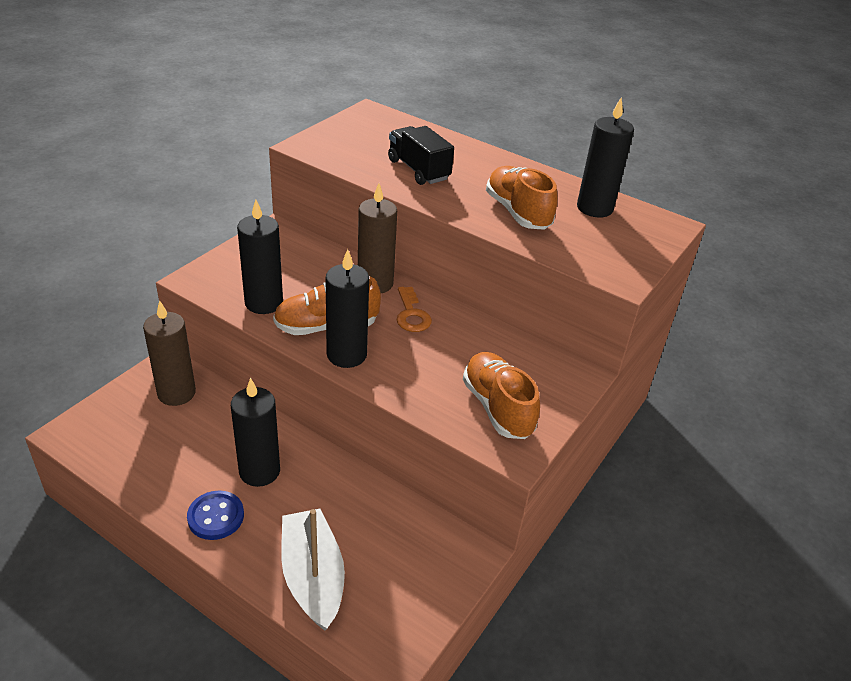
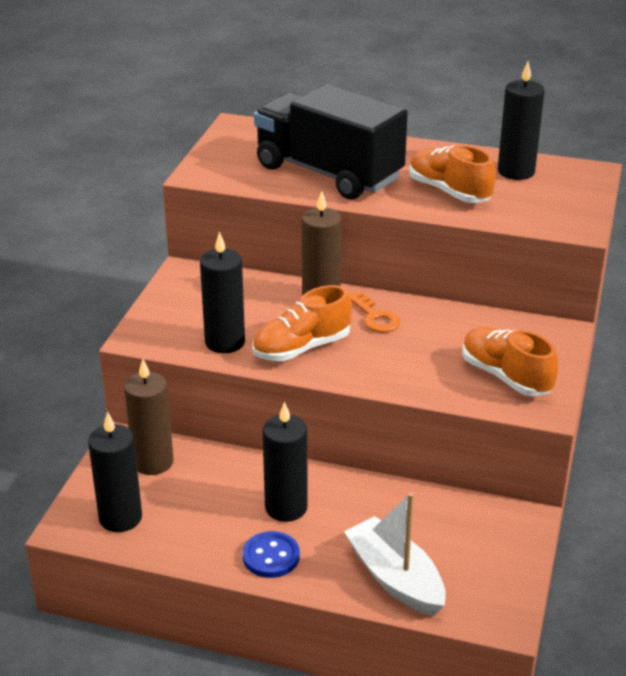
camera: 15 degrees left, 5 degrees down
black candle [325,249,369,368] -> black candle moved to [88,411,142,532]
black truck [388,126,454,185] -> black truck [254,84,408,200], size x1.90

